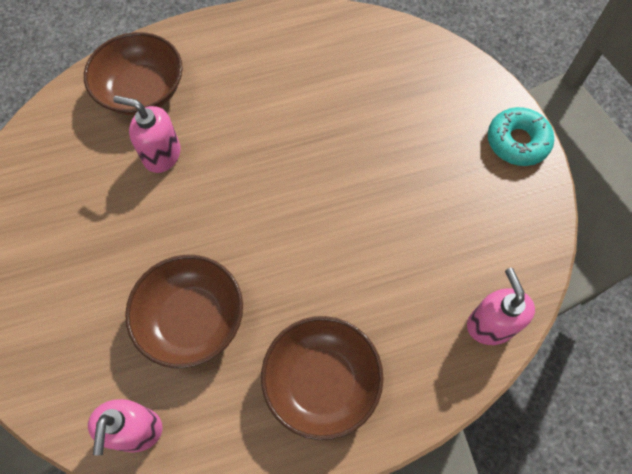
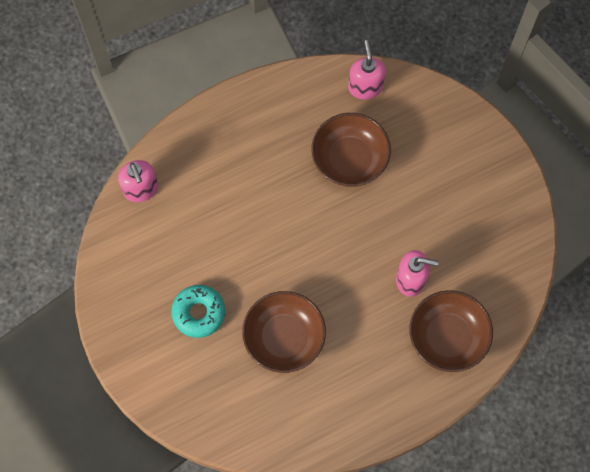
camera: 170 degrees right, 5 degrees up
brown bowl [261,316,384,440] -> brown bowl moved to [242,291,326,373]
turquoise donut [488,107,554,166] -> turquoise donut moved to [171,285,225,338]

